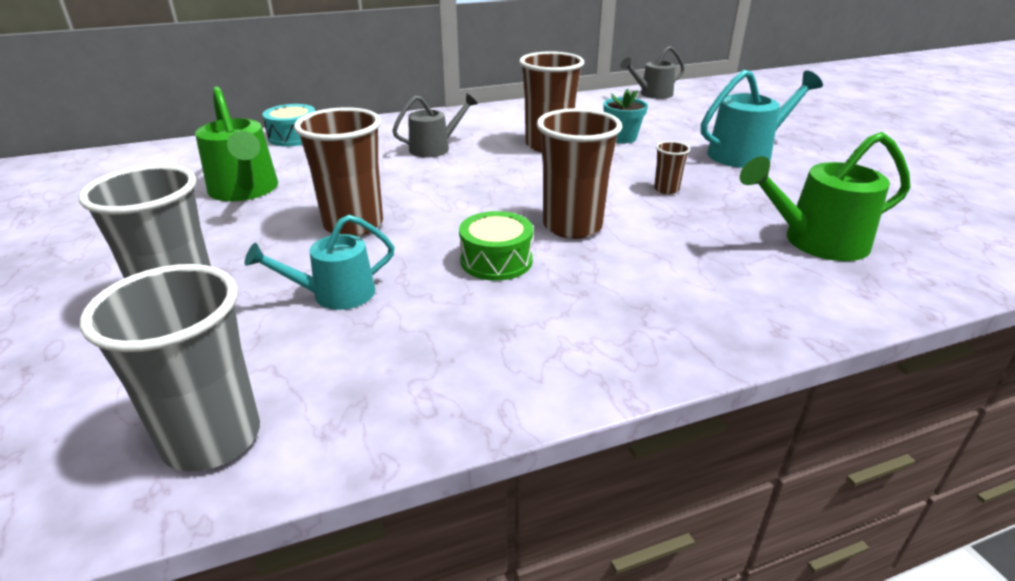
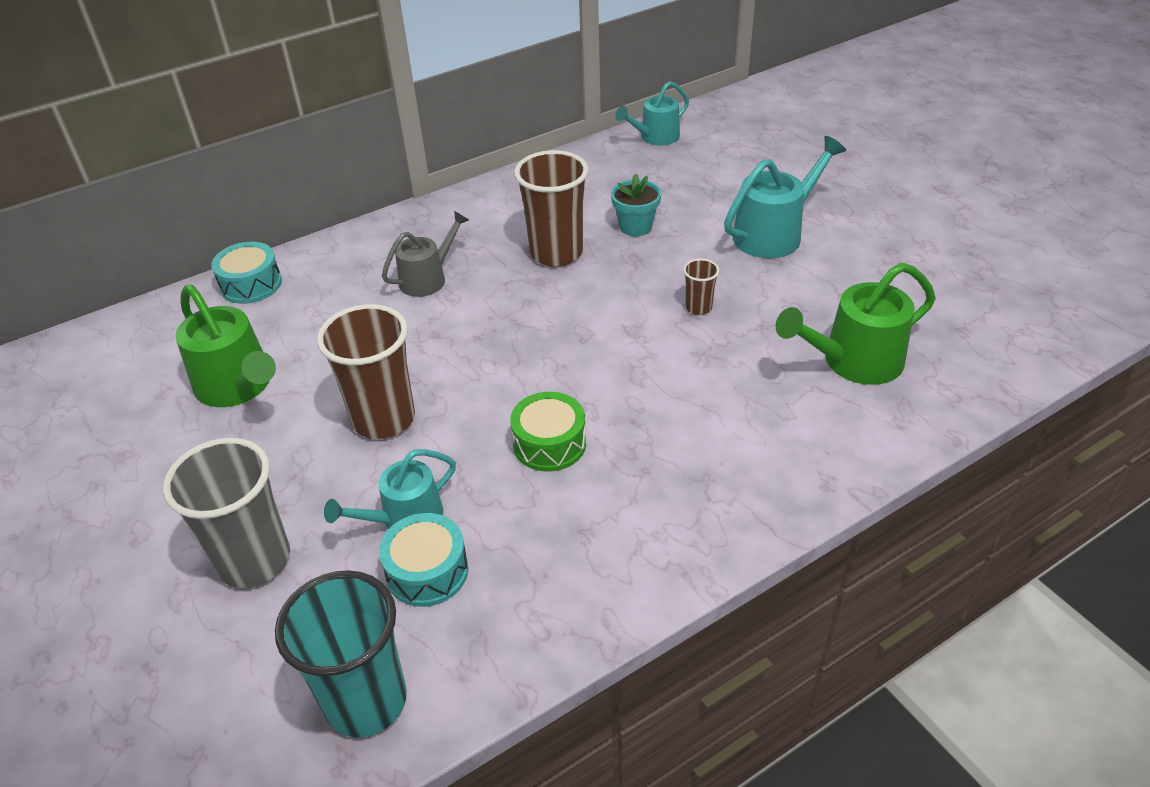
camera: 10 degrees left, 10 degrees up
grey cup [80,264,260,472] -> turquoise cup [275,570,407,738]
brown cup [536,108,622,239] -> none
grey watering can [620,46,685,99] -> turquoise watering can [615,81,689,145]
none -> turquoise drum [379,513,468,607]

